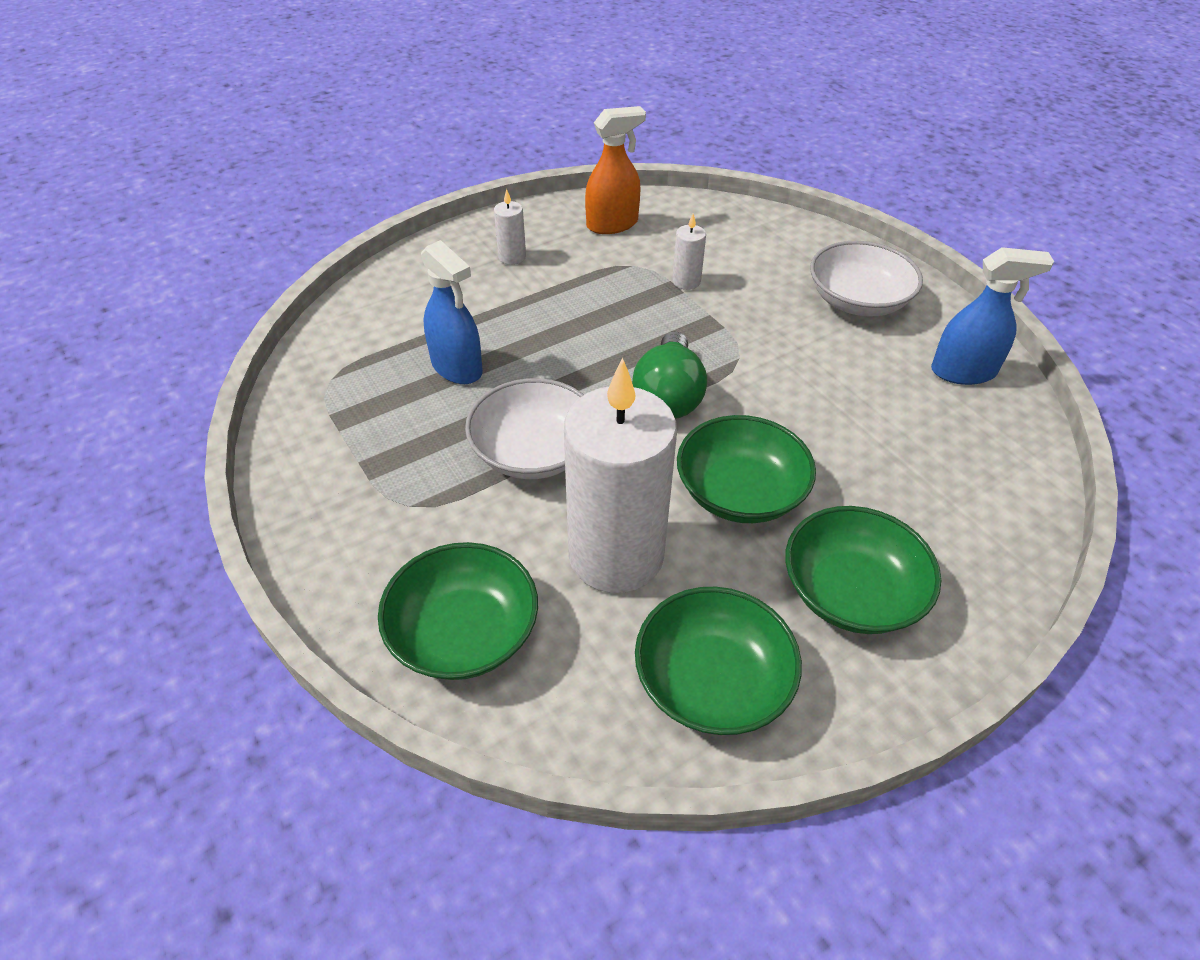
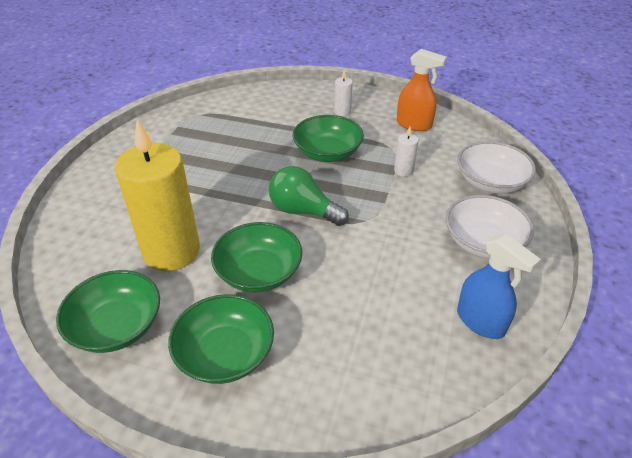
camera: 50 degrees right, 5 degrees down
green bowl [378,542,538,680] -> green bowl moved to [293,115,364,162]
blue spray bottle [421,240,483,384] -> none
white bowl [465,378,584,479] -> white bowl moved to [457,141,536,194]
white candle [564,358,677,593] -> yellow candle [115,120,200,271]
green light bulb [632,331,707,419] -> green light bulb turned 60 degrees clockwise [269,166,349,226]

